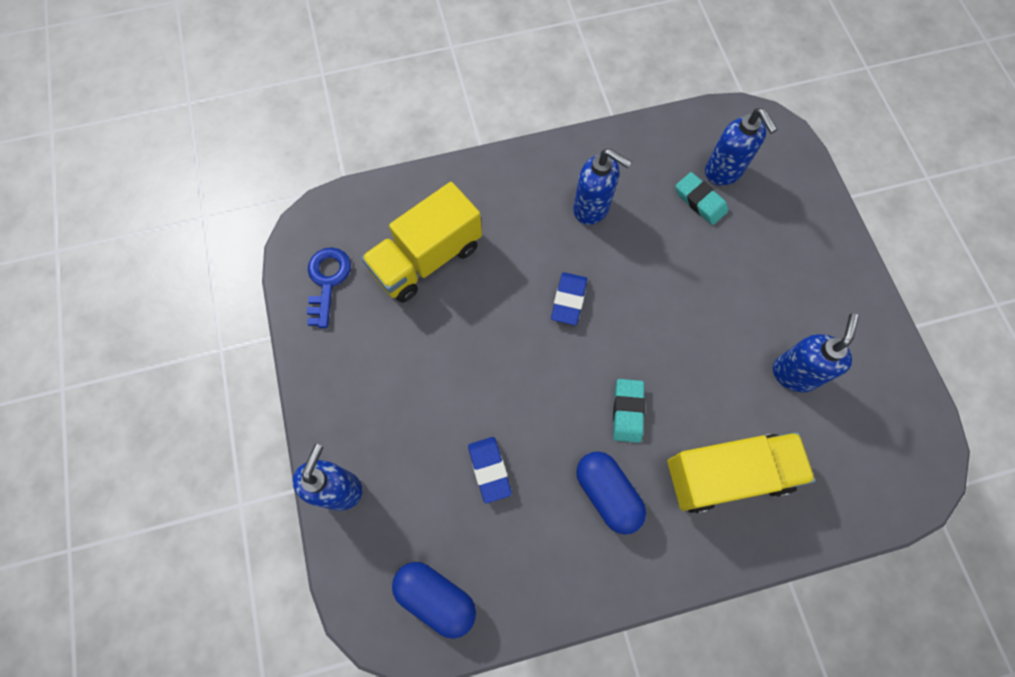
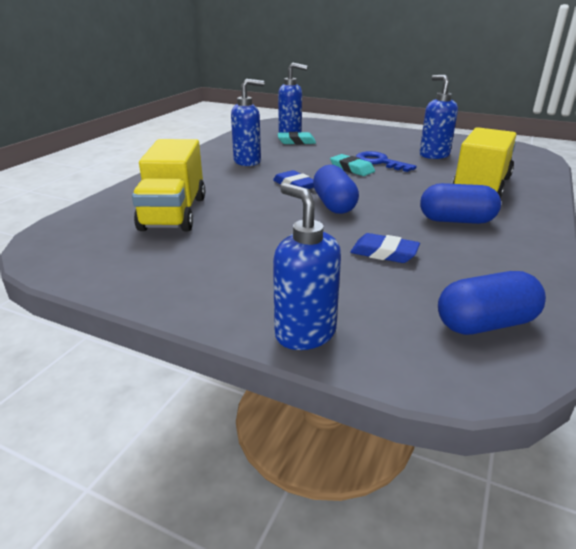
camera: 50 degrees left, 40 degrees down
blue key [307,247,351,328] -> blue key moved to [356,151,417,172]
turquoise eraser [613,379,645,443] -> turquoise eraser moved to [330,154,375,176]
none -> blue capsule [313,165,359,214]

